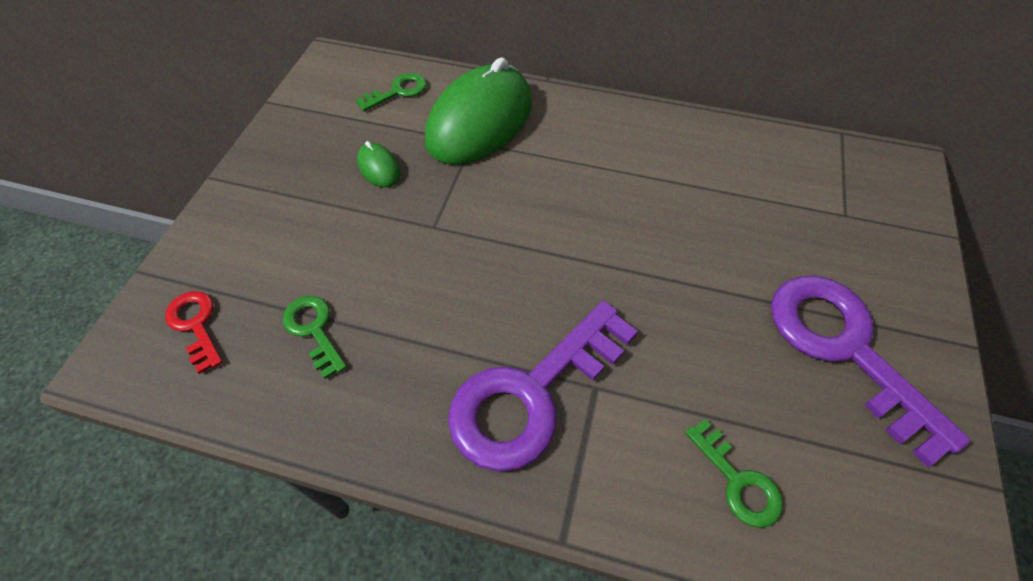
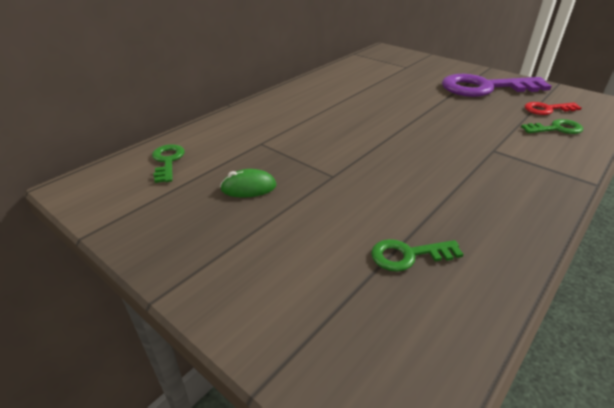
camera: 65 degrees left, 20 degrees down
red key [165,291,223,374] -> red key moved to [525,102,582,115]
green mouse [425,58,532,164] -> none
purple key [448,301,638,472] -> none

